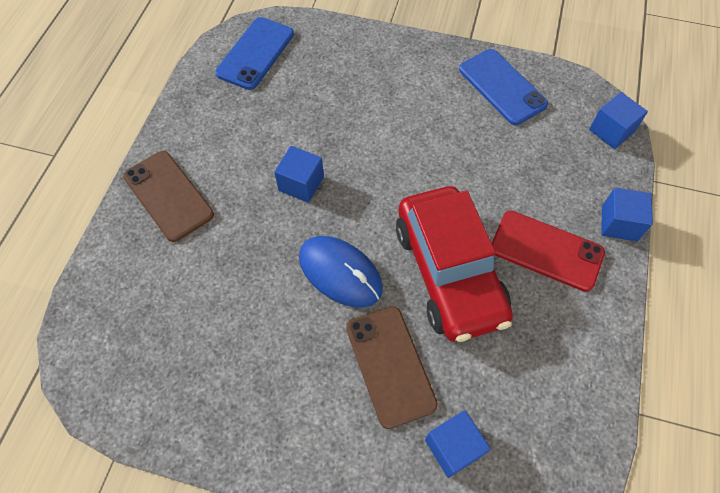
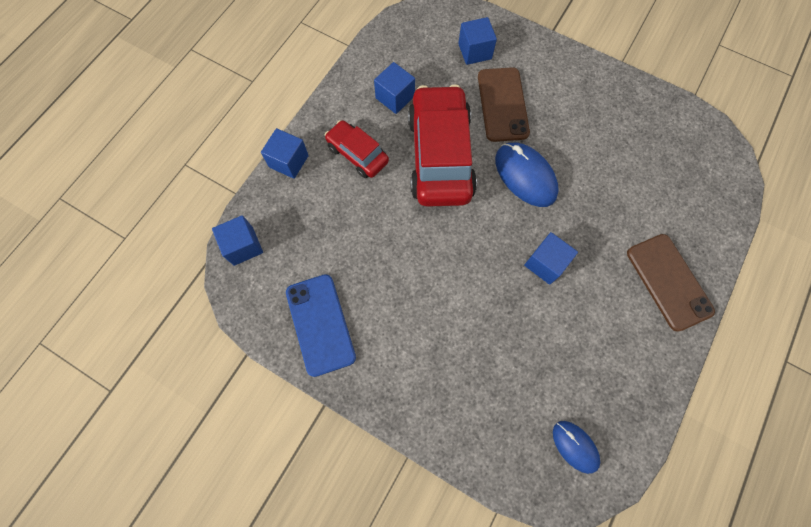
camera: 165 degrees left, 10 degrees up
blue phone [215,17,294,90] -> blue mouse [553,421,600,474]
red phone [492,211,605,292] -> red car [325,120,389,178]
none -> blue cube [374,62,415,114]

